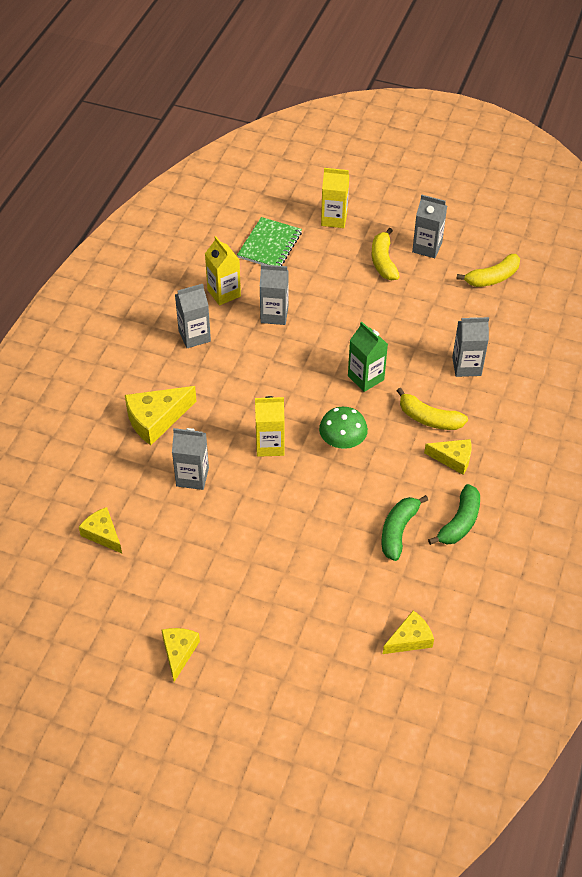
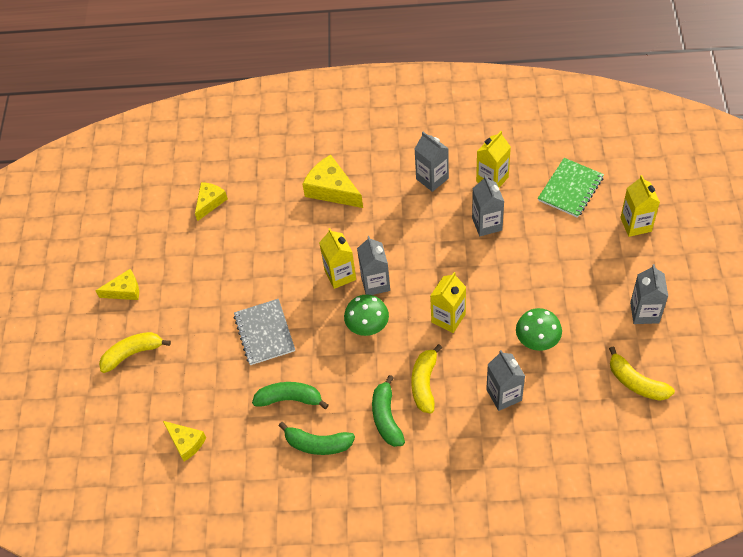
camera: 75 degrees right, 5 degrees up
grey carton [172,428,209,490] -> grey carton moved to [357,236,390,295]
green notebook [237,217,302,266] -> green notebook turned 60 degrees counterclockwise [538,158,604,218]
green carton [348,322,388,392] -> yellow carton [430,272,466,333]
yellow banana [372,228,400,280] -> yellow banana moved to [99,332,171,373]
yellow cheese [424,439,472,475] -> green banana [372,375,405,447]
none -> grey notebook [234,299,295,365]
none -> green mushroom [516,308,562,351]

